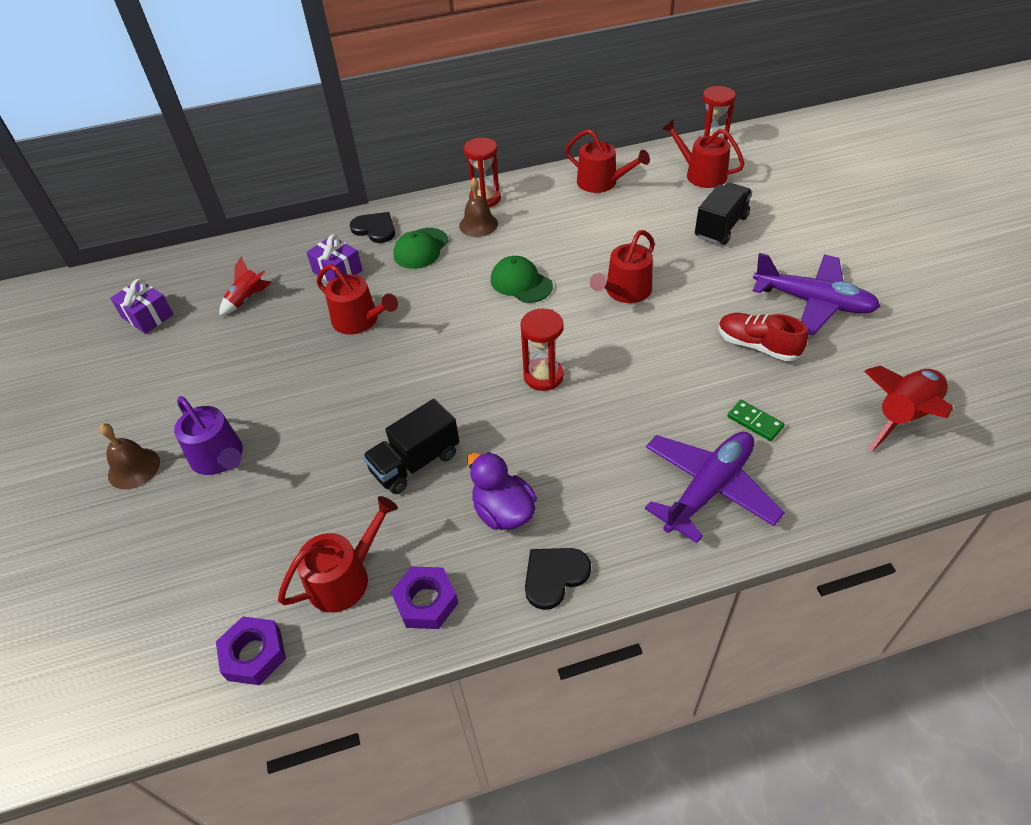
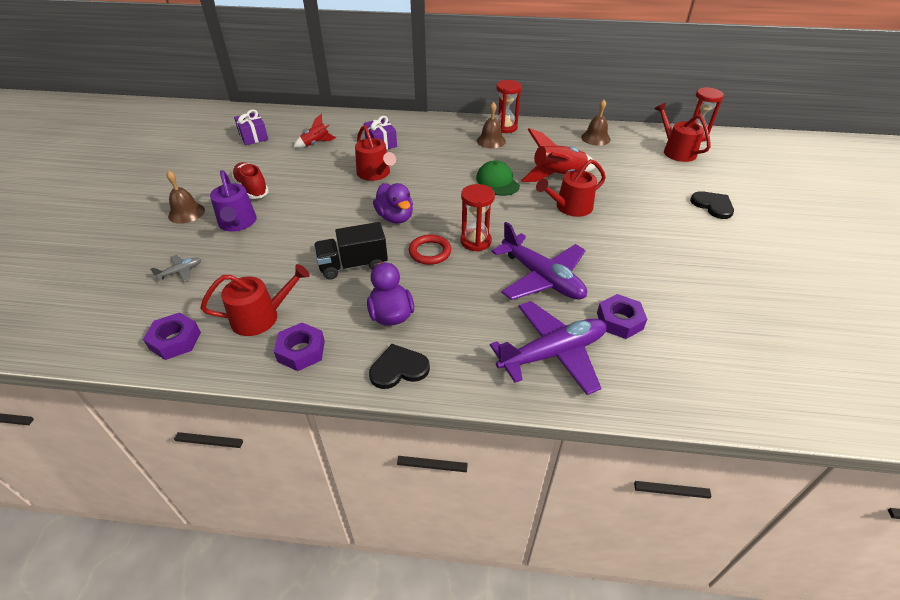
camera: 20 degrees right, 5 degrees down
black heart [350,212,395,243] -> black heart moved to [690,191,734,219]
green cap [393,228,449,269] -> none
red watering can [565,129,650,193] -> brown bell [581,100,610,146]
black truck [695,182,752,245] -> none
red shoe [718,313,808,361] -> red shoe moved to [232,162,269,199]
green domino [727,400,785,441] -> purple nut [597,294,647,339]
purple plane [753,253,881,335] -> purple plane moved to [492,222,587,300]
red rocket [864,366,953,452] -> red rocket moved to [521,128,596,182]
none -> grey plane [150,255,201,282]
none -> purple duck [373,183,413,224]
none -> red ring [409,234,451,265]

